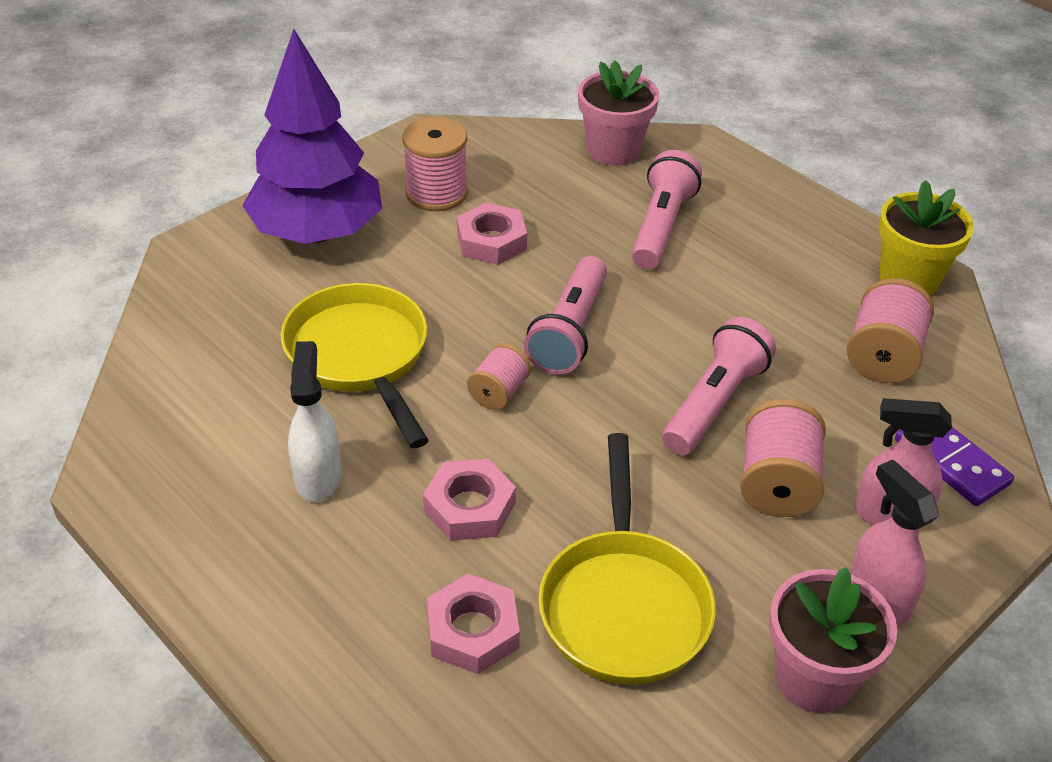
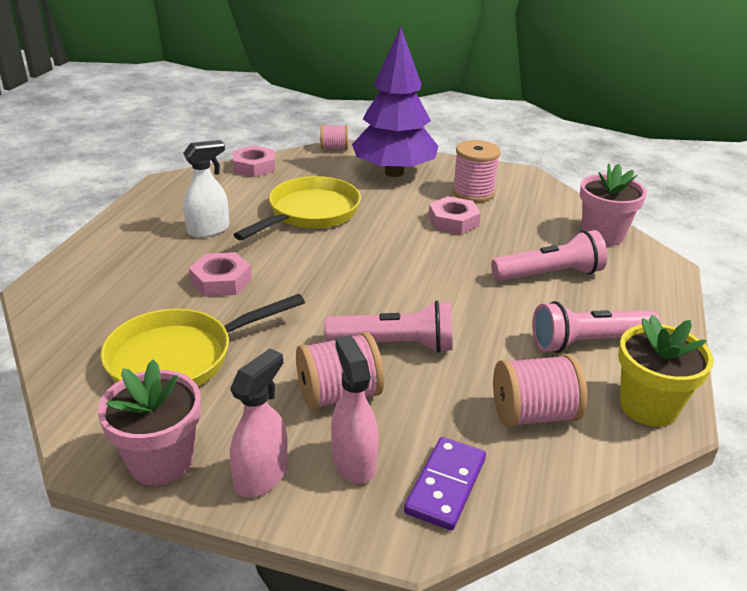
camera: 60 degrees right, 10 degrees down
pink nut [427,574,520,674] -> pink nut moved to [233,145,275,177]
pink spool [467,343,531,410] -> pink spool moved to [321,125,348,150]
pink flashlight [524,256,607,374] -> pink flashlight moved to [532,301,661,353]

